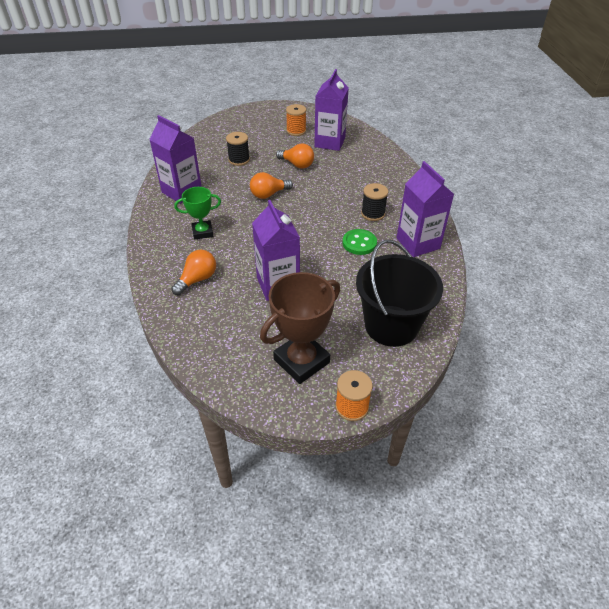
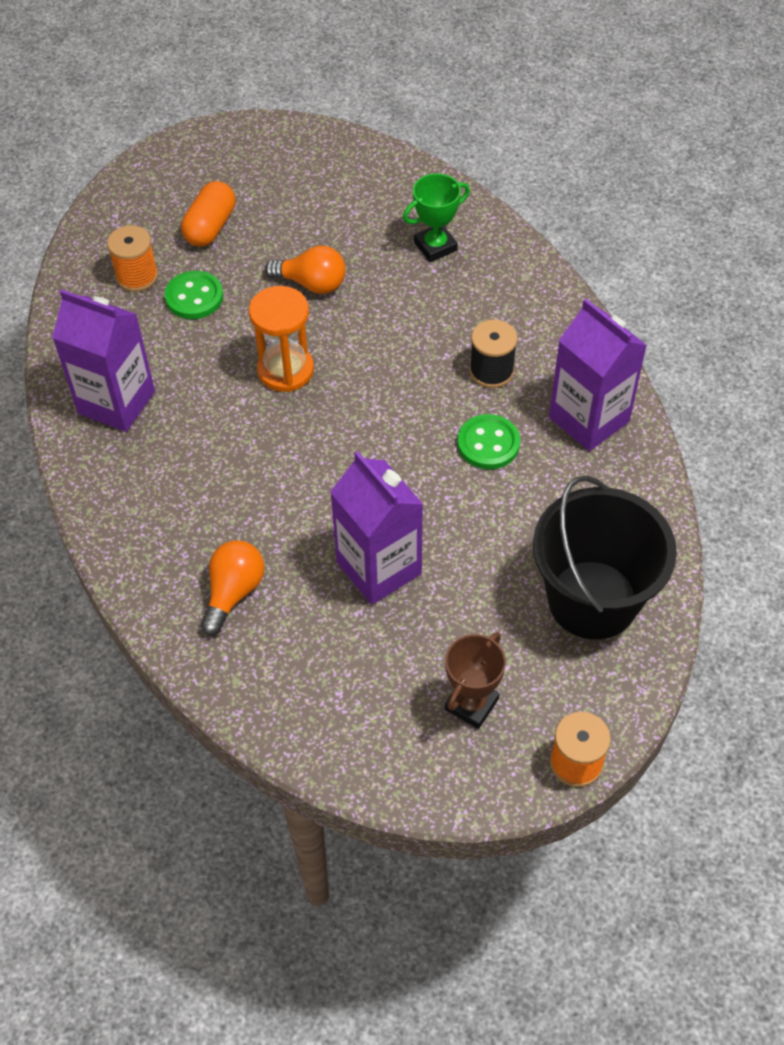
camera: 15 degrees left, 10 degrees up
green trophy [174,187,221,240] -> green trophy moved to [403,173,470,262]
black spool [226,132,250,166] -> green button [164,271,223,319]
orange light bulb [250,172,293,199] -> orange hourglass [249,286,314,392]
brown trophy [260,272,340,384] -> brown trophy [445,632,506,729], size x0.59
orange spool [286,104,306,136] -> orange spool moved to [107,225,158,292]
purple carton [314,69,349,151] -> none
none -> orange capsule [181,181,236,247]

